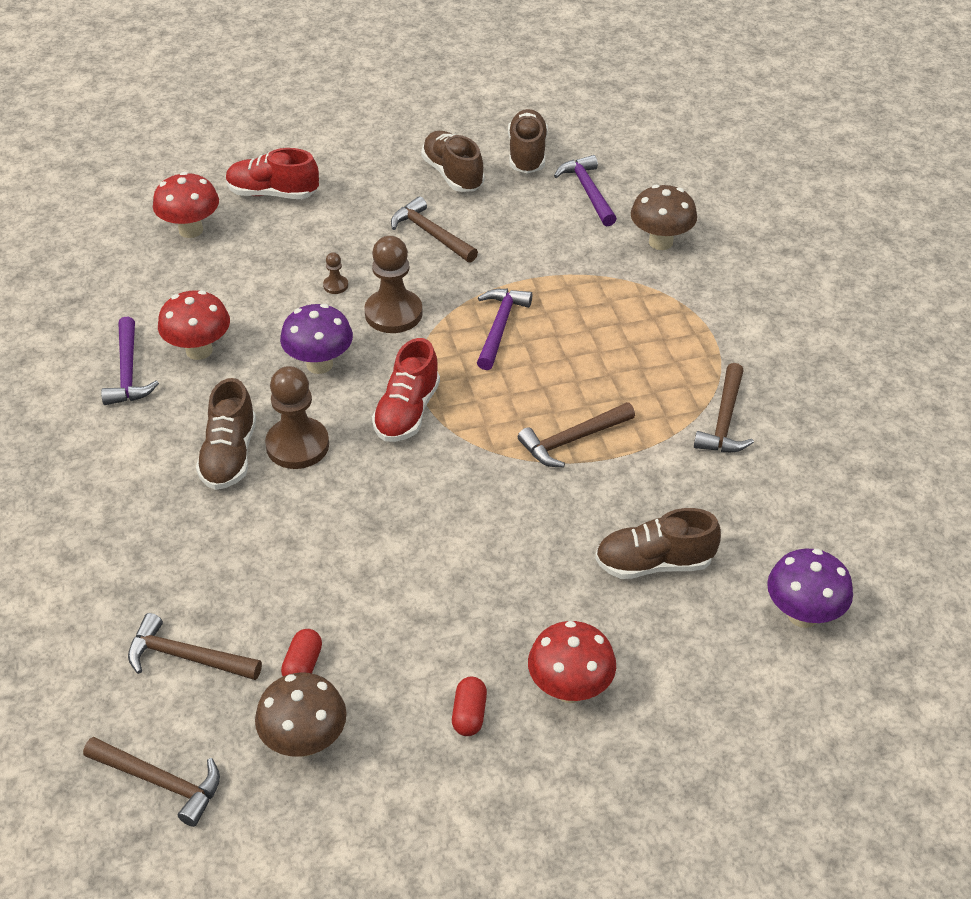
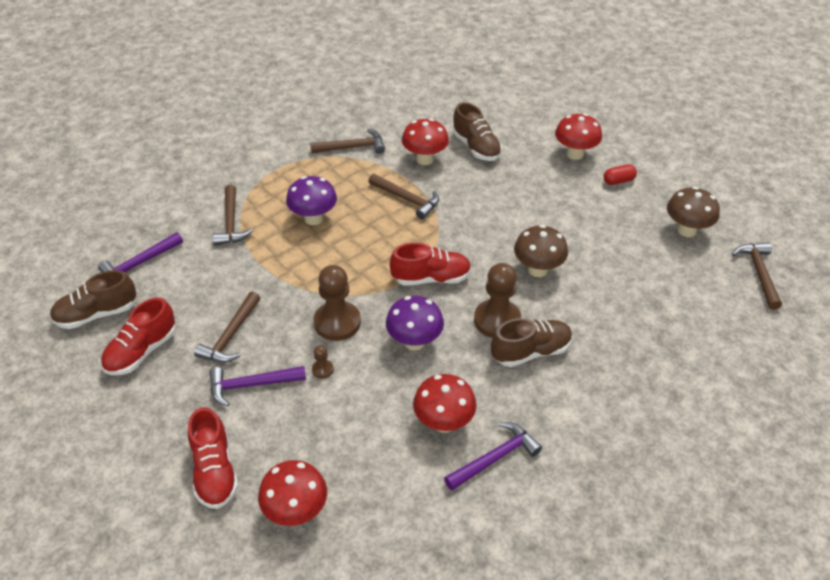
camera: 115 degrees left, 0 degrees up
brown hammer [128,613,262,680] -> brown hammer moved to [212,185,253,245]
red capsule [281,629,322,676] -> none
brown shoe [421,131,484,192] -> red shoe [101,297,176,375]
purple hammer [477,289,532,370] -> purple hammer moved to [209,366,306,406]
brown mushroom [631,185,697,250] -> brown mushroom moved to [514,225,568,277]
purple mushroom [767,549,853,628] -> purple mushroom moved to [286,176,337,225]
none -> red mushroom [402,119,449,165]

